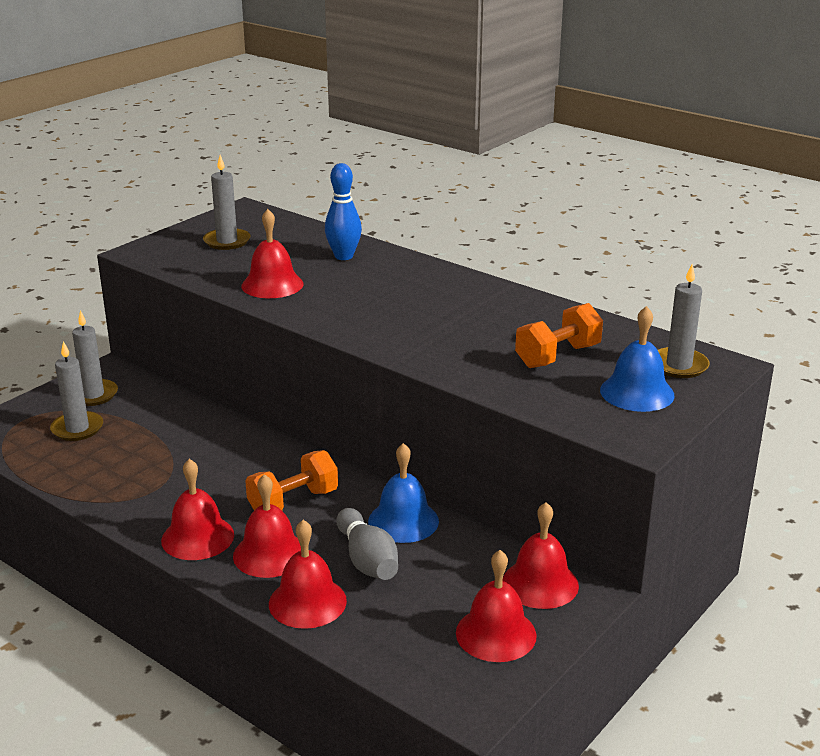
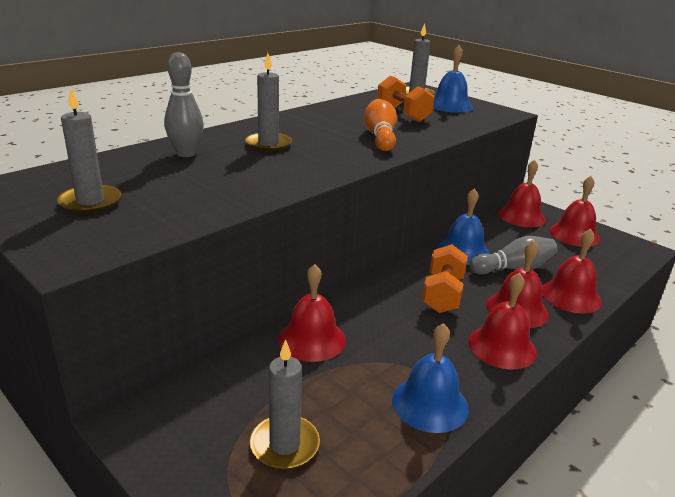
camera: 85 degrees left, 0 degrees up
grey candle [72,310,118,406] -> grey candle moved to [245,53,292,152]
red bell [241,209,304,298] -> red bell moved to [278,264,346,362]
orange dumbbell [245,450,338,510] -> orange dumbbell turned 45 degrees clockwise [422,244,468,313]
blue bowling pin [325,163,362,260] -> grey bowling pin [164,52,204,157]
none -> orange bowling pin [364,99,397,151]
none -> blue bell [392,323,469,433]

